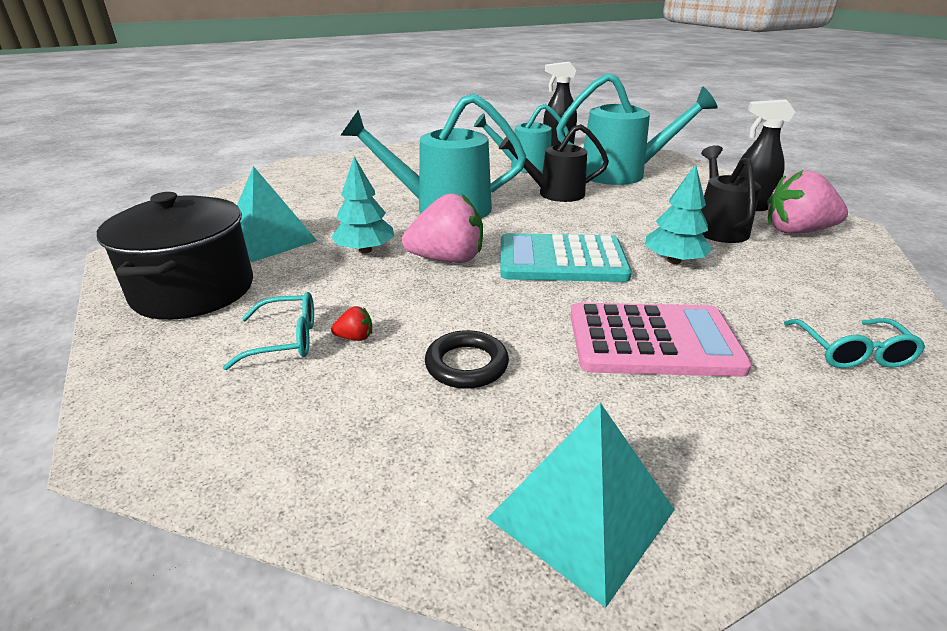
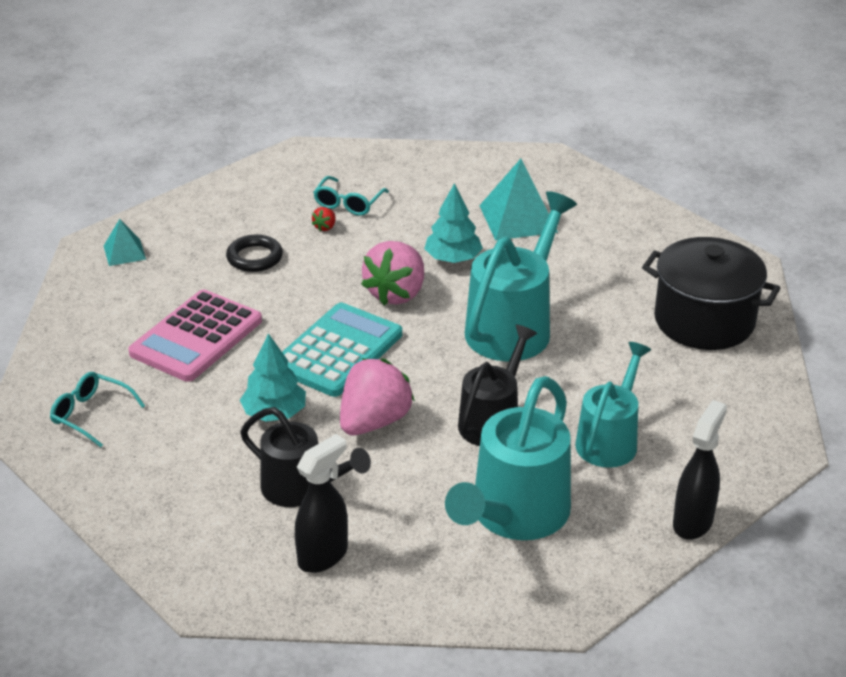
camera: 120 degrees right, 5 degrees up
black pot [97,192,253,320] -> black pot moved to [642,237,780,350]
turquoise pyramid [488,403,675,608] -> turquoise pyramid [104,219,146,266], size x0.56
pink strawberry [767,170,848,234] -> pink strawberry moved to [340,358,415,435]

